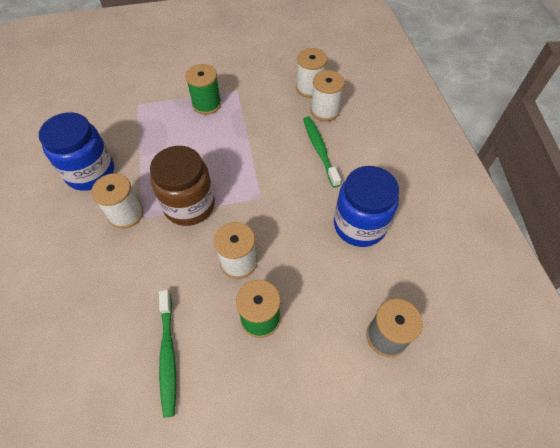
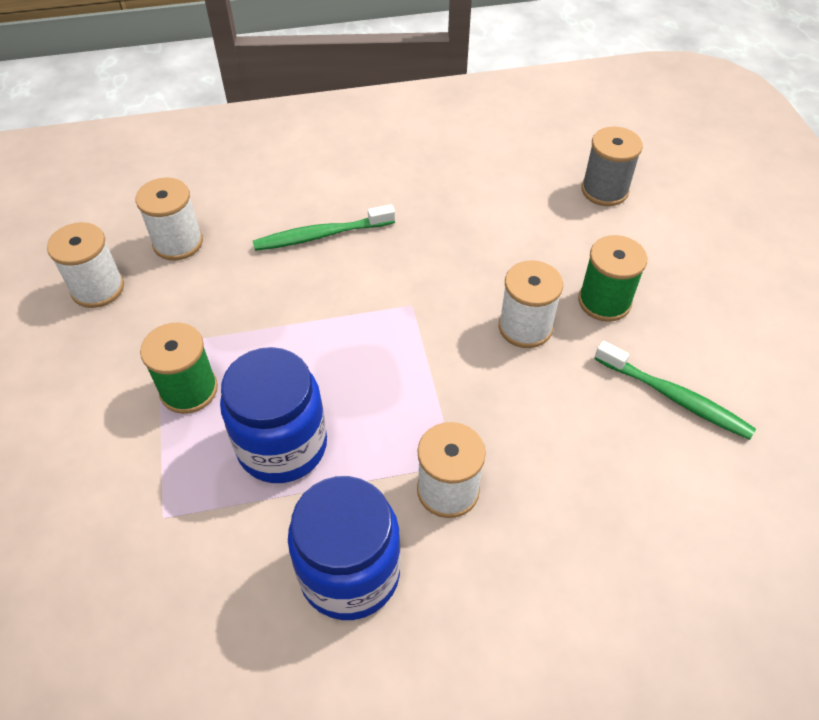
camera: 90 degrees left, 5 degrees down
brown jar [150,146,215,226] -> none
green toothbrush [159,290,176,418] -> green toothbrush turned 45 degrees clockwise [595,341,756,440]
white spool [310,70,345,121] -> white spool moved to [47,222,124,308]
blue jar [334,166,399,247] -> blue jar moved to [220,347,327,483]

